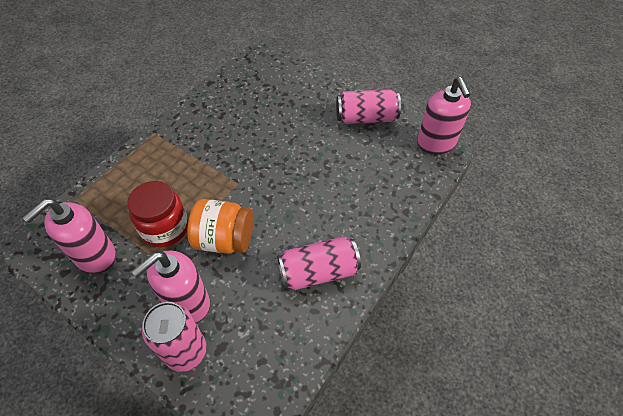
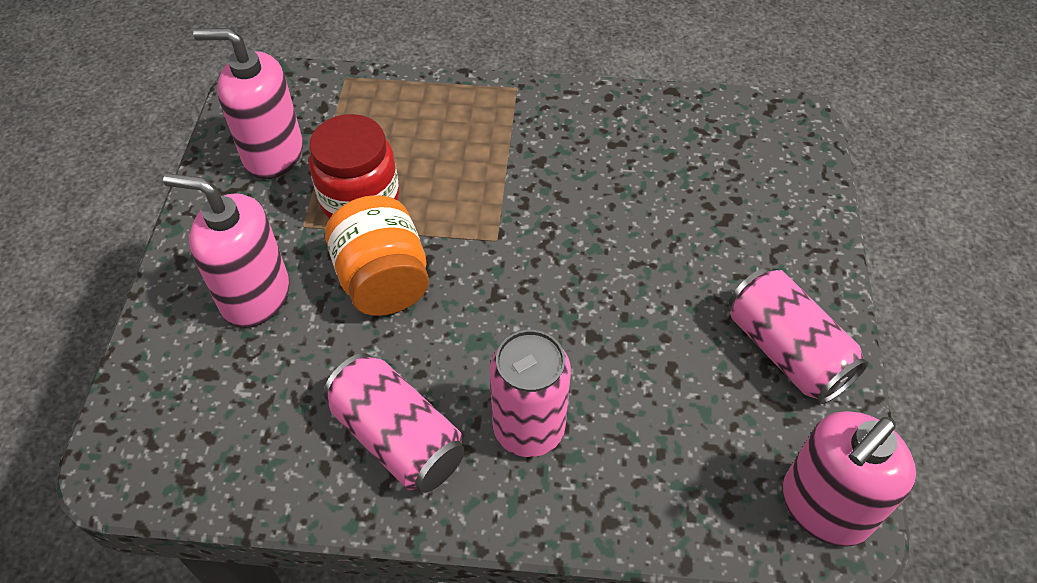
camera: 60 degrees right, 0 degrees up
pink can [142,302,207,372] -> pink can moved to [490,330,571,457]

